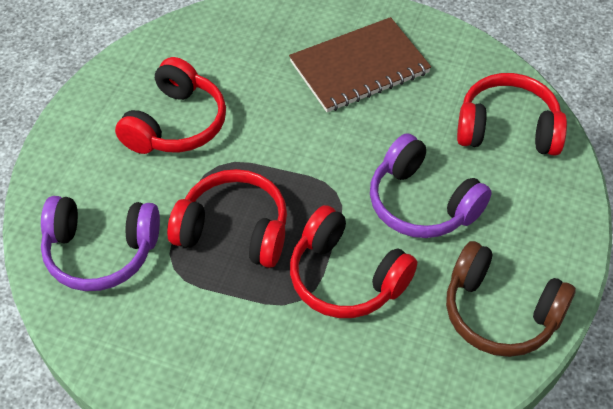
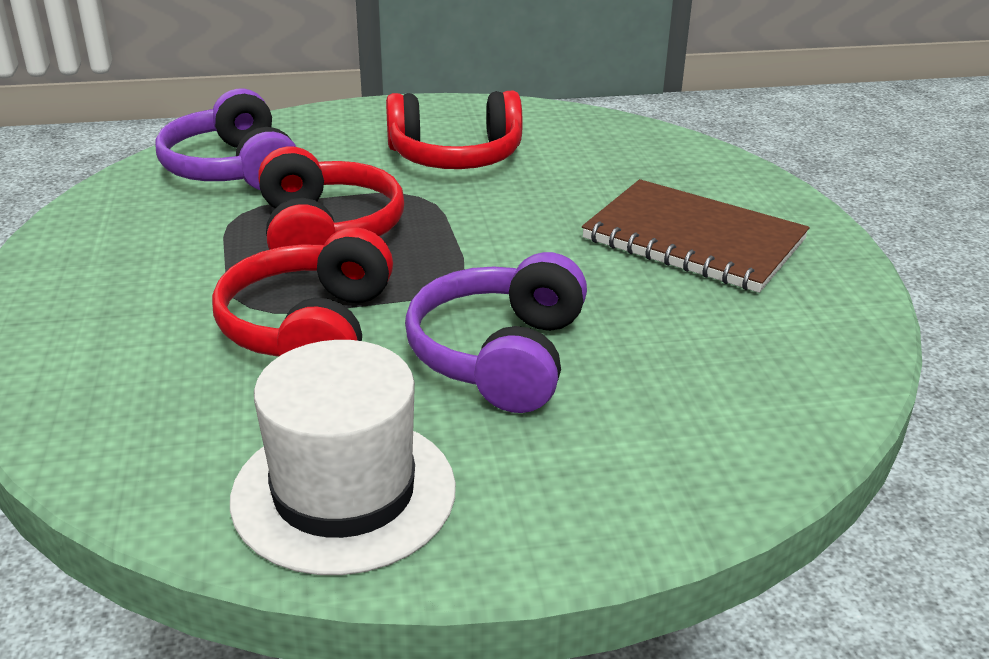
camera: 60 degrees right, 20 degrees down
brown headphones [446,241,576,357] -> white hat [230,340,456,575]
red headphones [457,73,567,156] -> none

